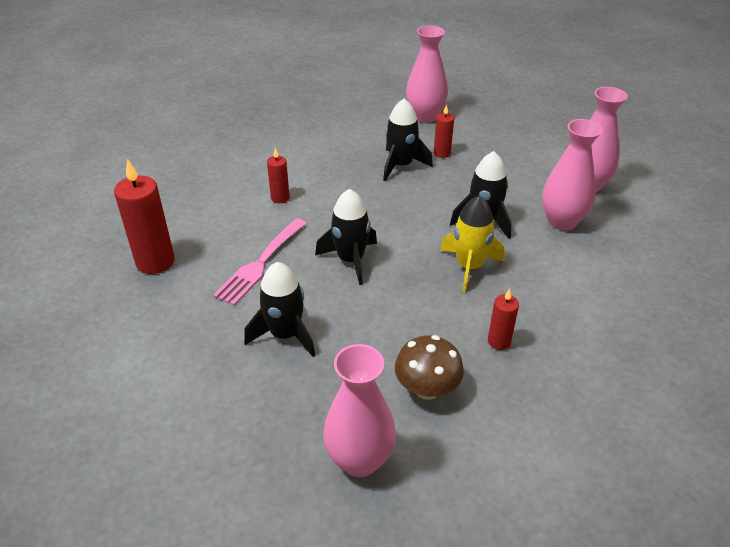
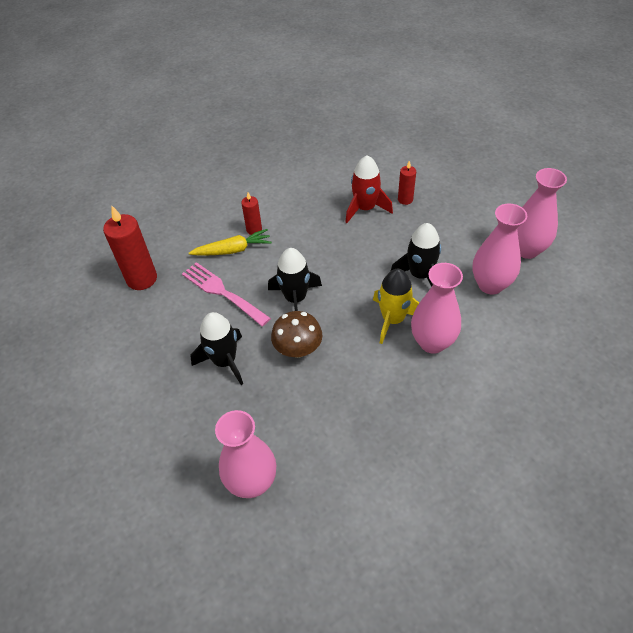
camera: 15 degrees right, 10 degrees up
pink fork [213,218,307,306] -> pink fork turned 90 degrees clockwise [182,262,271,326]
black rocket [383,99,433,181] -> red rocket [345,155,393,223]
brown mushroom [395,335,464,400] -> brown mushroom moved to [271,311,322,358]
pink vase [406,25,448,123] -> pink vase moved to [411,263,463,354]
red candle [488,289,519,350] -> none
none -> yellow carrot [189,229,272,255]

